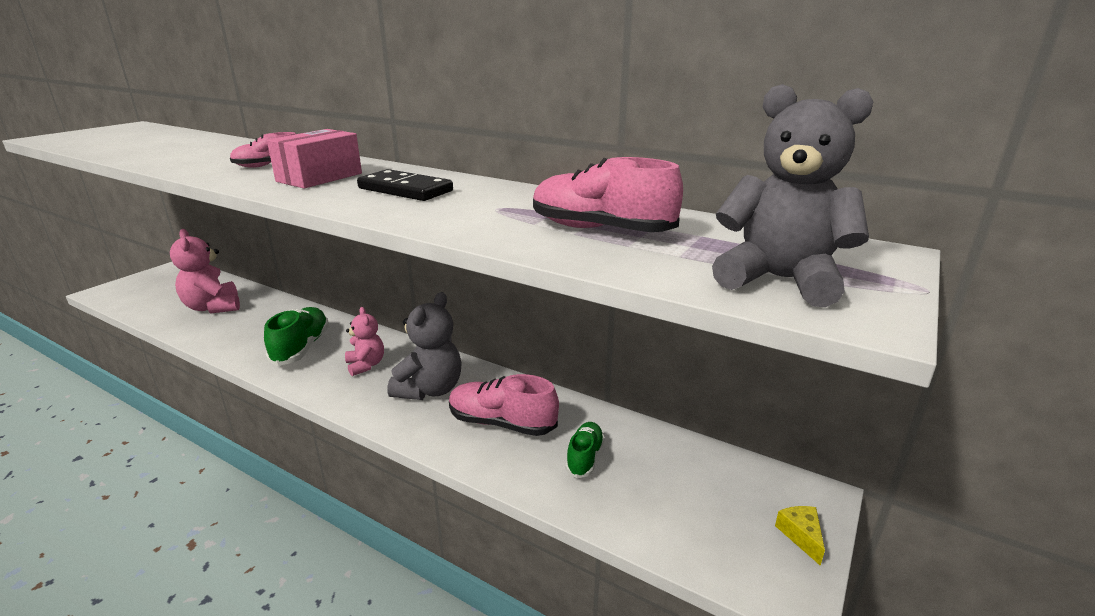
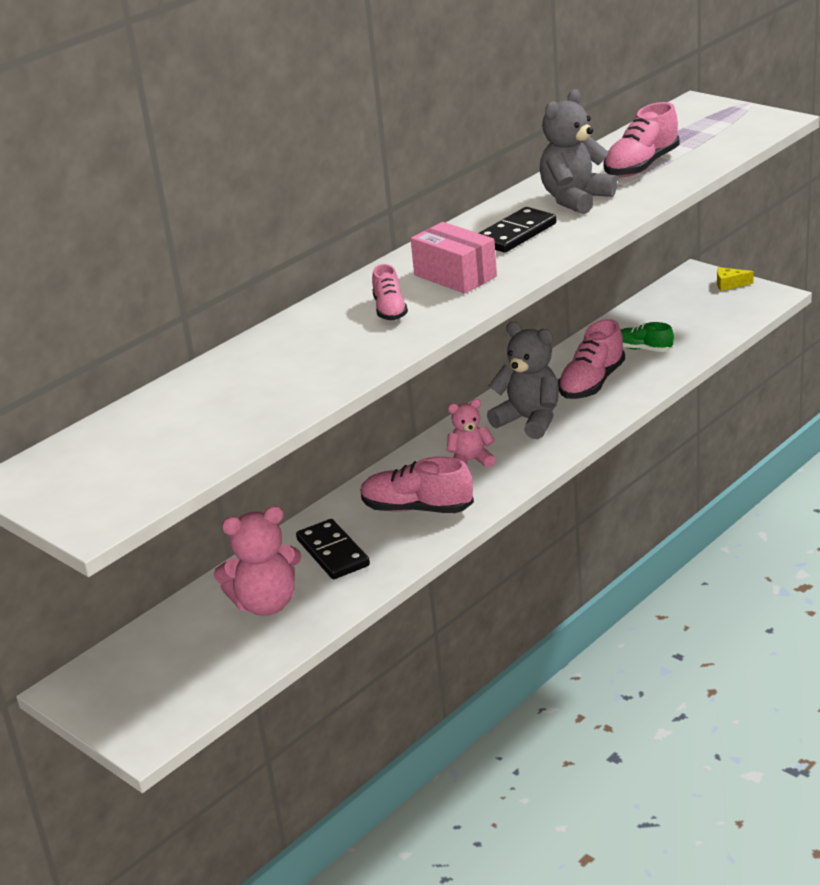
camera: 75 degrees left, 5 degrees up
green shoe [264,307,329,366] -> pink shoe [360,456,474,513]
grey teddy bear [712,84,873,307] -> grey teddy bear moved to [540,89,617,214]
none -> black domino [296,519,370,579]

